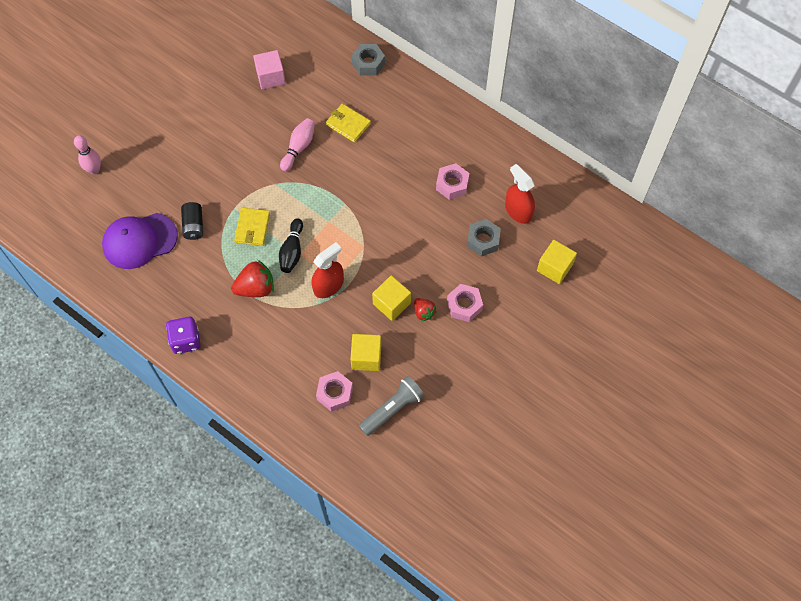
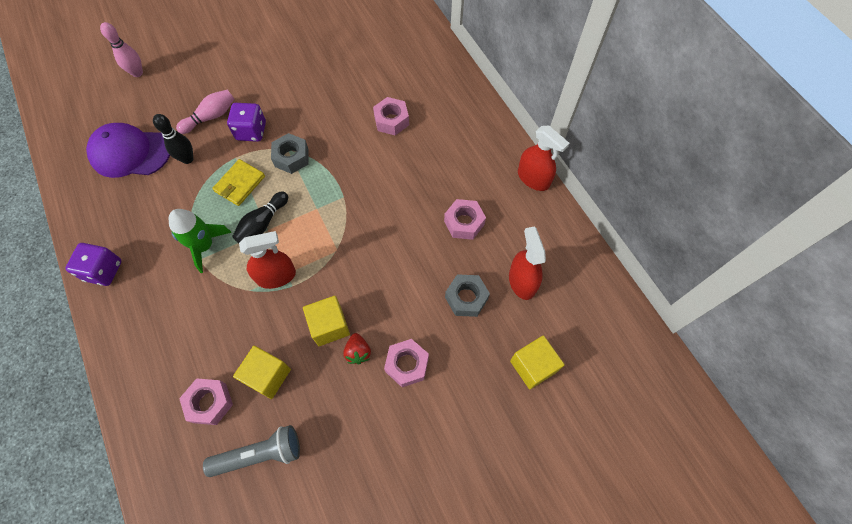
camera: 25 degrees right, 0 degrees up
black battery [181,202,203,240] -> black bowling pin [153,114,193,164]
red strawberry [231,260,274,297] -> green rocket [169,209,232,273]
pink cube [253,50,286,90] -> none
pink bowling pin [280,118,315,171] -> pink bowling pin moved to [176,90,234,134]
yellow wallet [326,104,371,142] -> pink nut [373,97,409,135]
grey nut [352,44,385,76] -> grey nut moved to [271,133,308,174]
none -> purple dice [227,103,266,142]
none -> red spray bottle [518,125,570,191]

